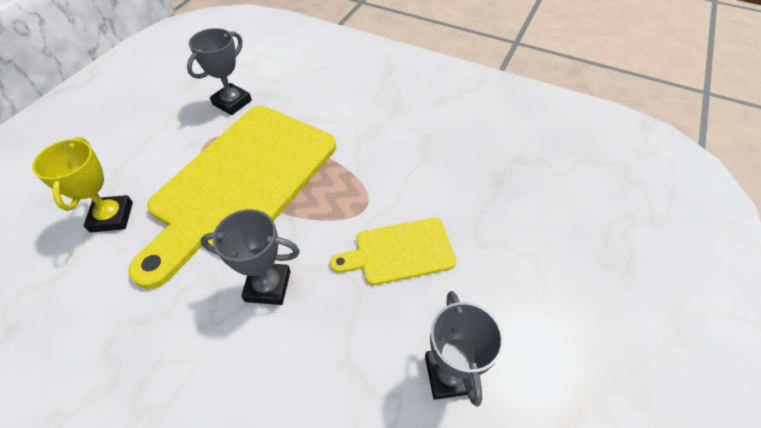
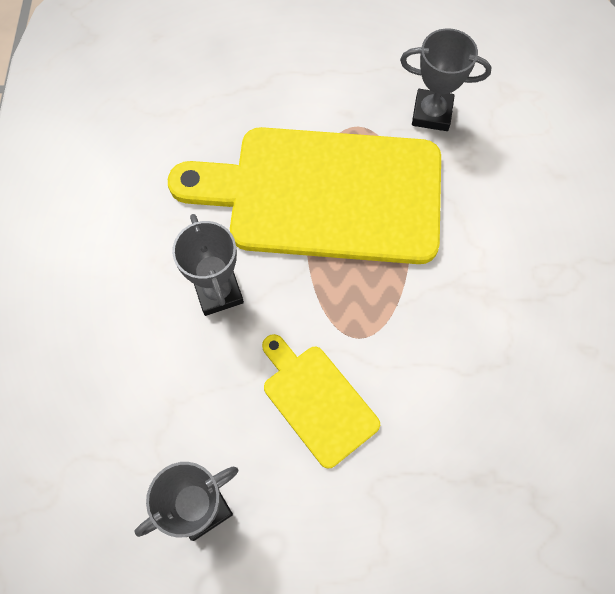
camera: 65 degrees right, 15 degrees up
yellow trophy [32,137,133,233] -> none

